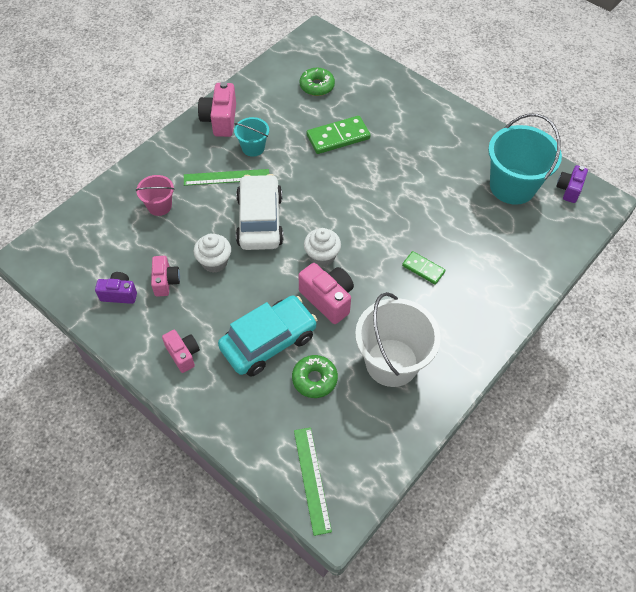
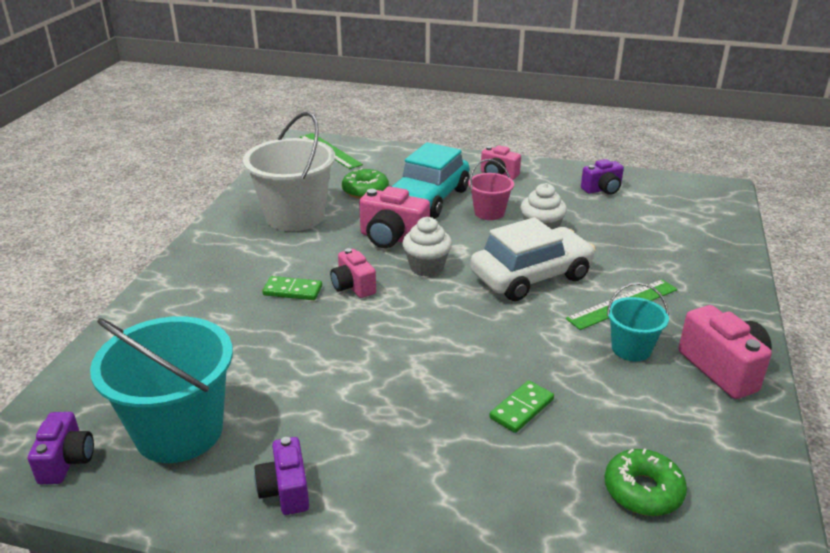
camera: 155 degrees right, 25 degrees down
pink bucket [135,175,174,216] -> pink bucket moved to [468,159,514,220]
pink camera [151,256,180,297] -> pink camera moved to [330,248,376,298]
white car [236,174,284,250] -> white car turned 90 degrees counterclockwise [470,217,596,301]
green domino [307,116,371,154] -> green domino [489,380,554,433], size x0.60
none -> purple camera [254,437,309,515]

